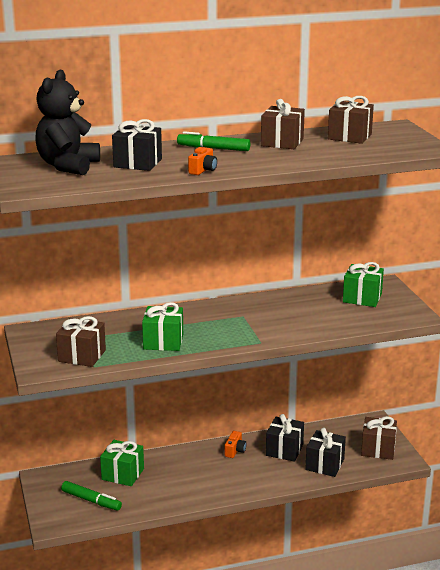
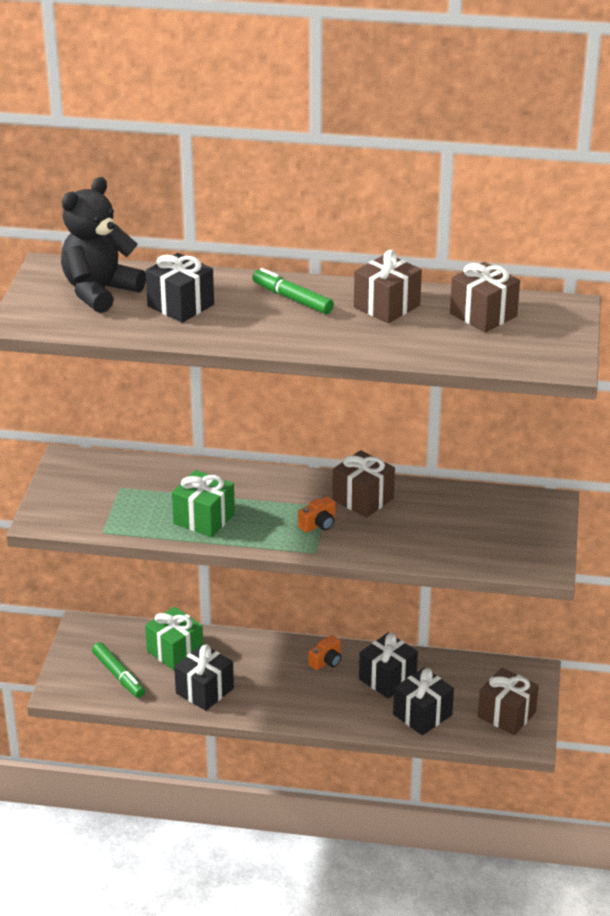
camera: 25 degrees right, 10 degrees up
brown gift [56,316,106,367] -> brown gift moved to [332,450,395,518]
orange camera [188,147,217,175] -> orange camera moved to [298,496,336,533]
green gift [343,262,384,307] -> none
none -> black gift [174,644,234,711]

